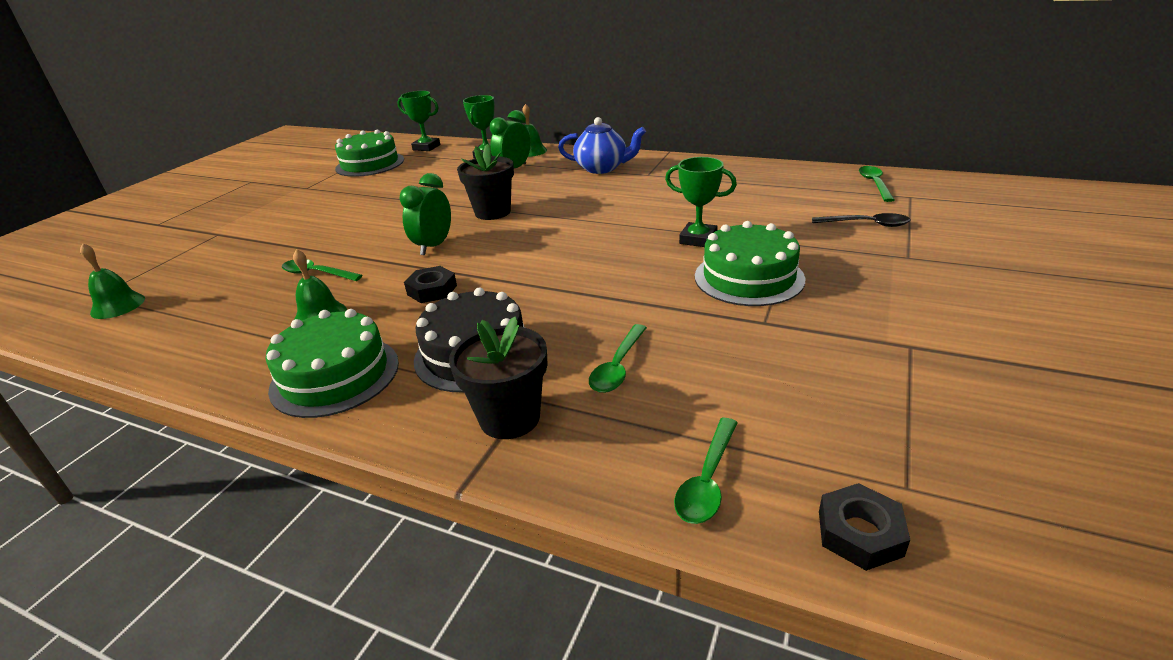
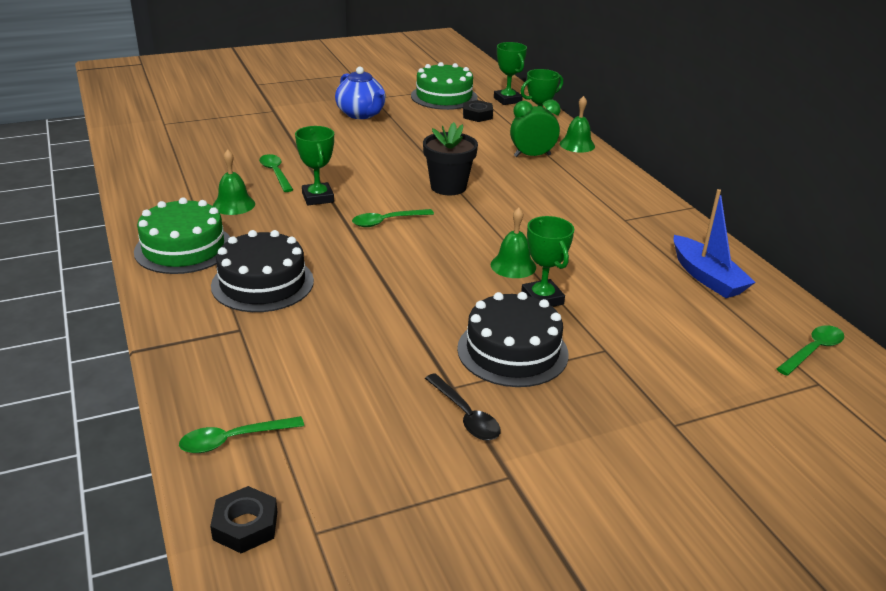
camera: 40 degrees right, 0 degrees up
green bell [80,243,145,319] -> green bell moved to [491,207,536,278]
green clock [399,173,451,255] -> none
black nut [404,266,457,303] -> black nut moved to [463,100,493,122]
black flower pot [449,316,548,439] -> none
blue teapot [558,117,646,174] -> blue teapot moved to [335,67,386,119]
green spoon [589,324,647,393] -> green spoon moved to [352,209,434,227]
green cake [695,221,806,306] -> black cake [457,292,569,387]
black spoon [812,213,911,227] -> black spoon moved to [425,373,501,440]
none -> green trophy [295,126,334,205]
none -> blue boat [674,189,756,298]

